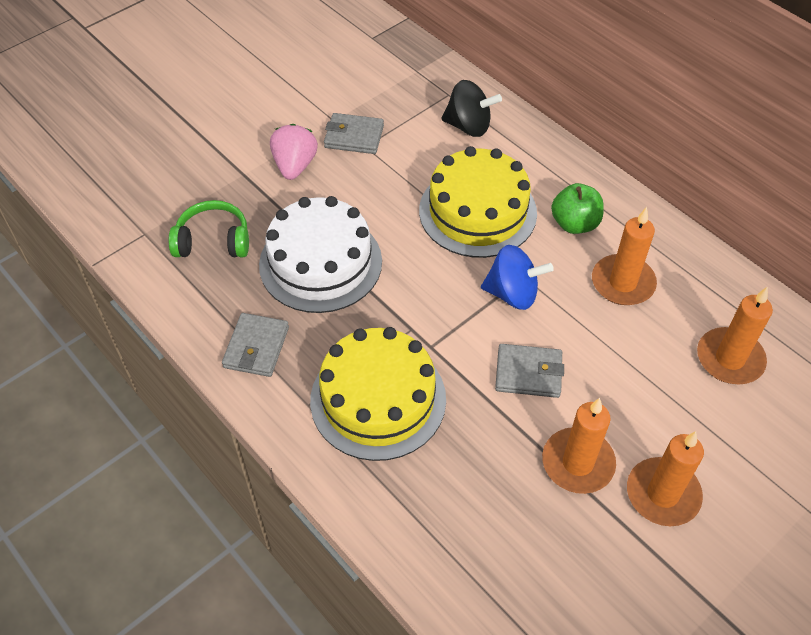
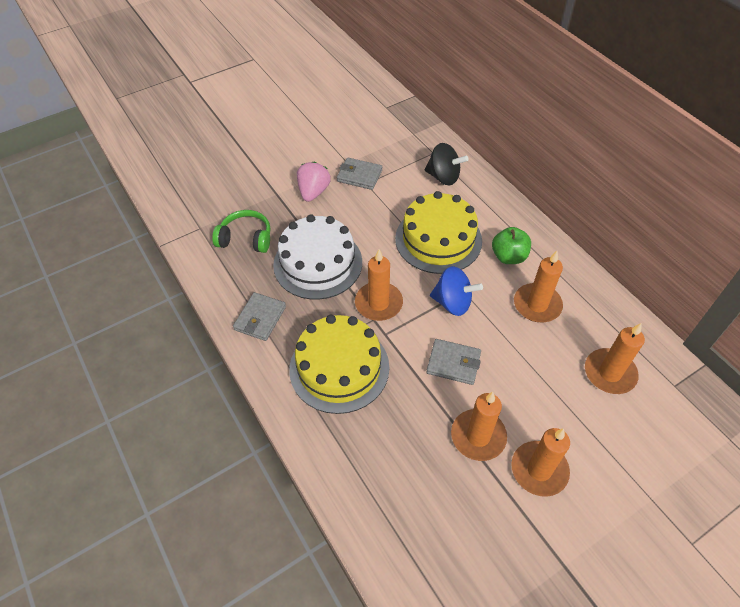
camera: 10 degrees right, 0 degrees up
none -> orange candle [355,249,403,321]

